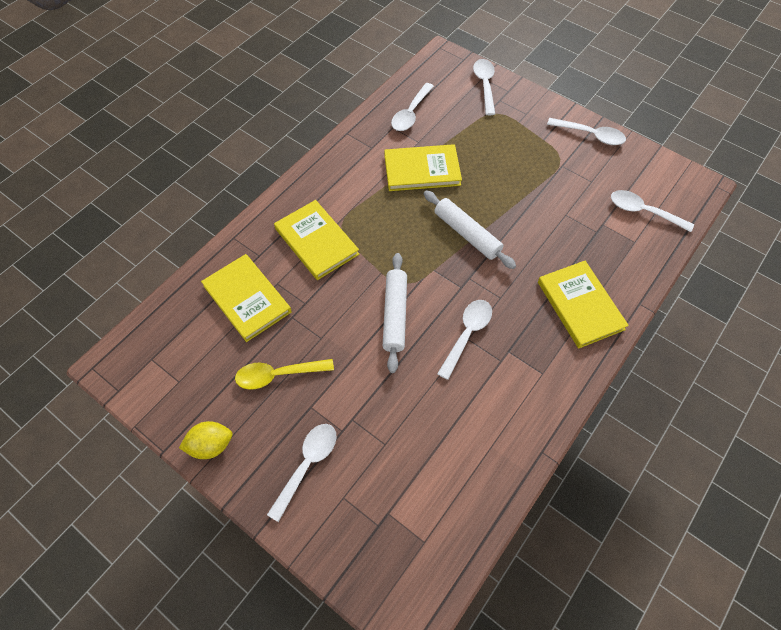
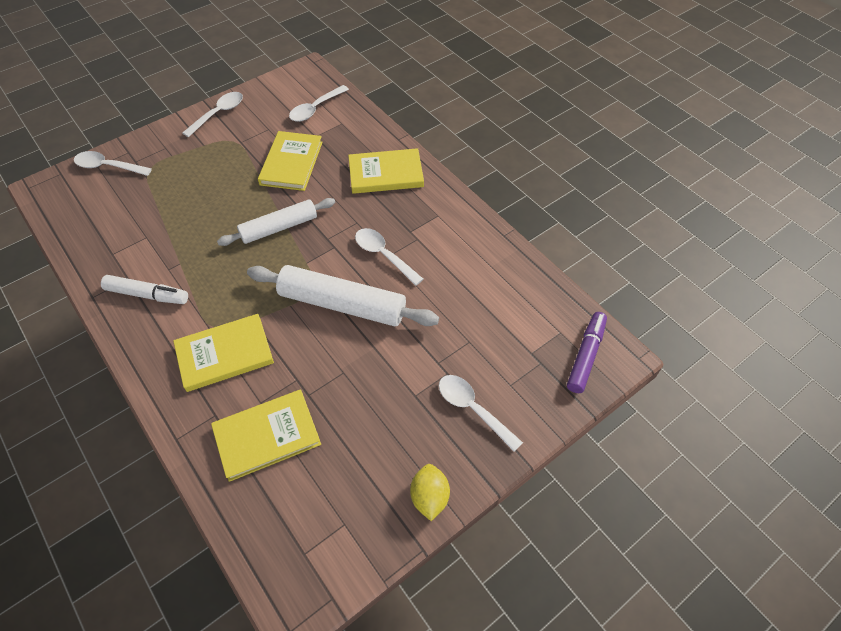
camera: 75 degrees left, 5 degrees down
yellow spoon [235,359,334,390] -> none
white rolling pin [383,253,407,373] -> white rolling pin [247,265,439,327], size x1.50
yellow book [384,144,462,191] -> yellow book moved to [258,131,323,191]
white spoon [391,83,434,131] -> none
none -> white marker [101,275,188,304]
none -> purple marker [567,312,607,393]

